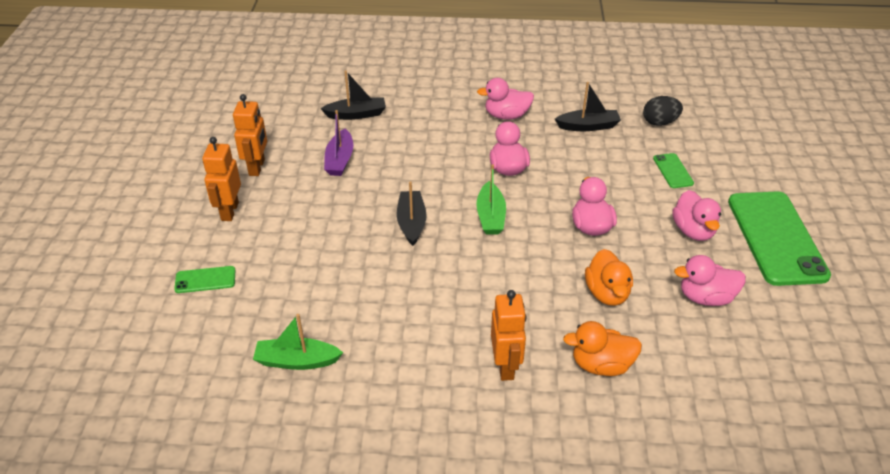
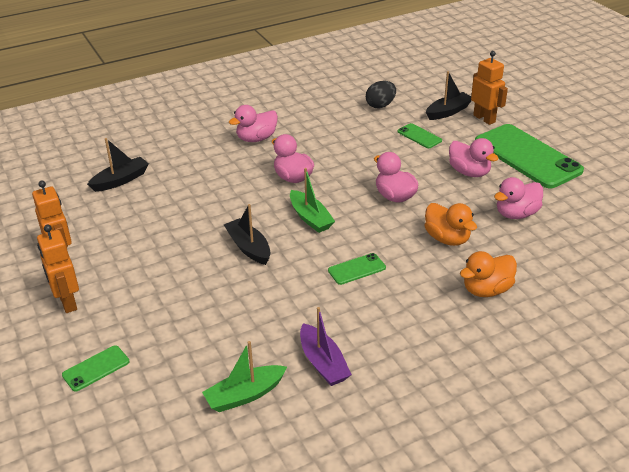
camera: 30 degrees left, 5 degrees down
purple boat [324,110,353,176] -> purple boat moved to [300,307,352,386]
orange robot [491,290,526,381] -> orange robot moved to [471,51,508,125]
black boat [555,82,621,131] -> black boat moved to [426,71,472,120]
none -> green phone [328,253,386,285]

